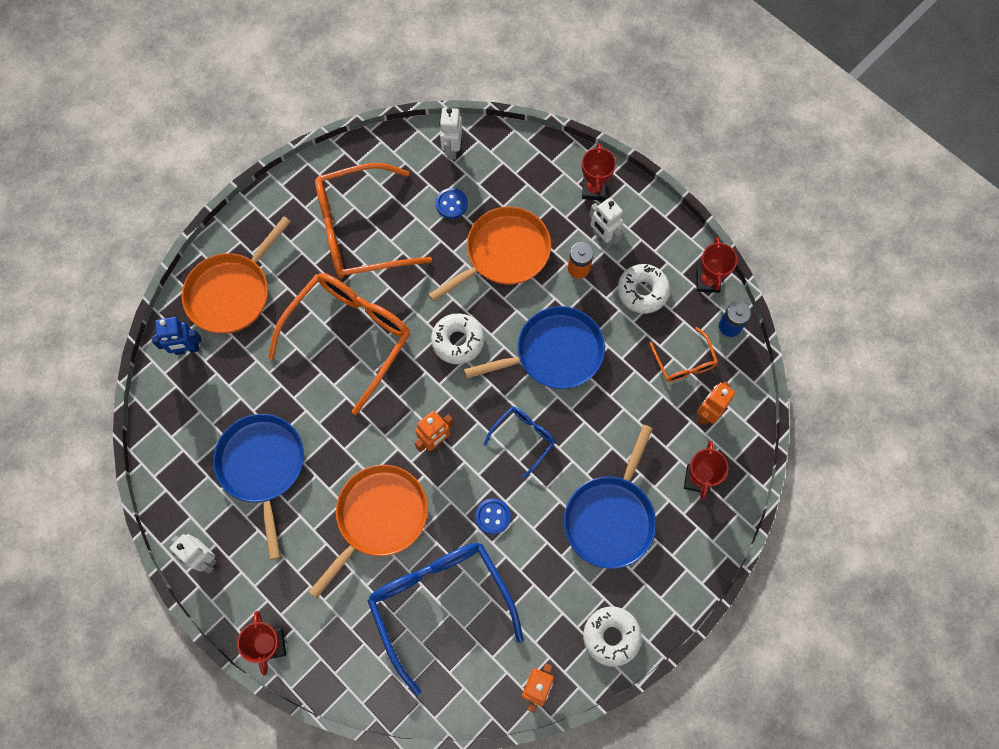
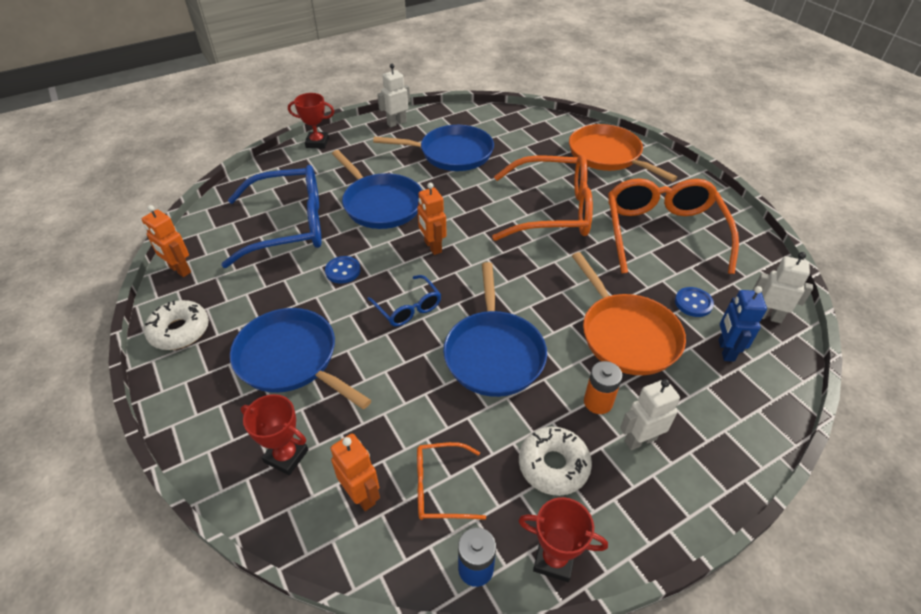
camera: 105 degrees right, 25 degrees down
blue robot [151,317,201,355] -> blue robot moved to [718,286,767,362]
orange glasses [268,273,411,415] -> orange glasses turned 45 degrees counterclockwise [492,155,593,241]
orange pan [309,465,428,598] -> blue pan [332,150,422,229]
white donut [431,313,484,364] -> none
red trophy [582,144,616,201] -> none

